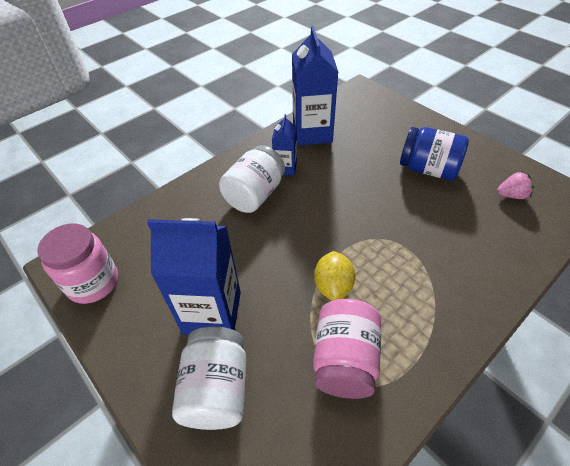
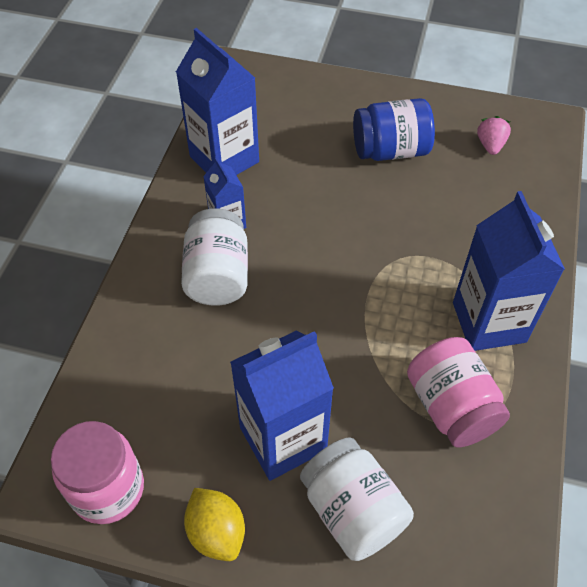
camera: 35 degrees left, 5 degrees up
yellow lemon [314,251,355,301] -> yellow lemon moved to [184,488,245,561]
pink strawberry [497,172,534,199] -> pink strawberry turned 45 degrees counterclockwise [477,116,511,155]
none -> blue carton [453,191,565,351]

